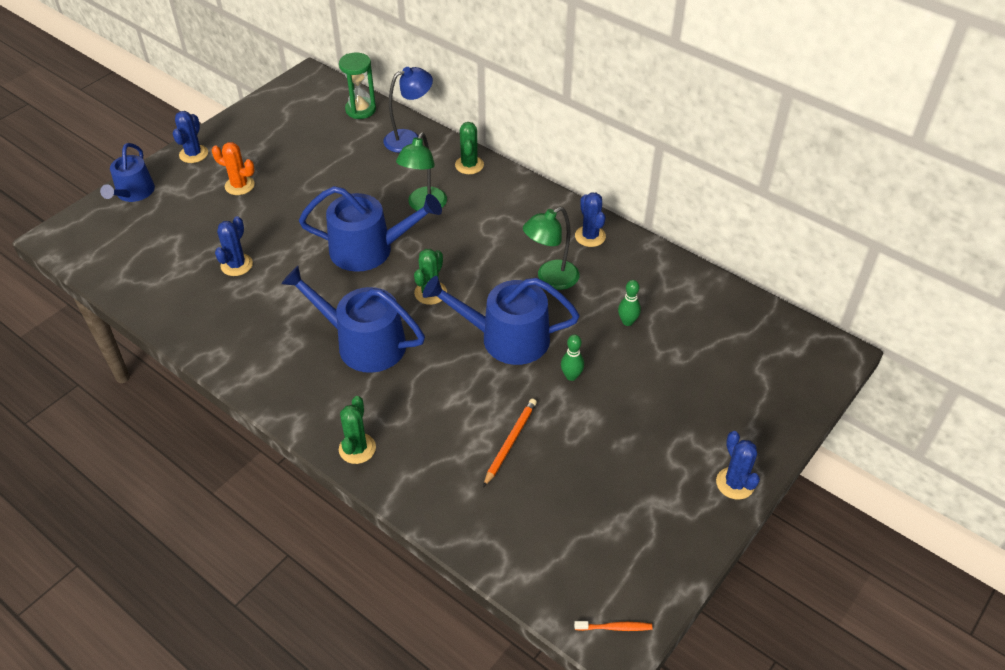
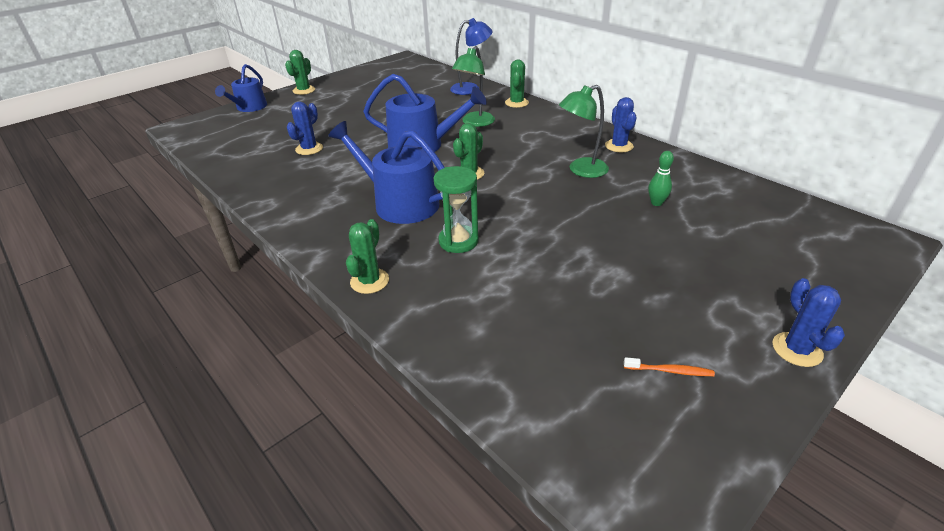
camera: 10 degrees right, 10 degrees down
blue cactus [173,111,208,163] -> green cactus [285,50,315,95]
orange cactus [212,142,255,195] -> none
green hourglass [339,53,376,119] -> green hourglass moved to [434,166,479,253]
blue watering can [423,276,579,365] -> none
orange pencil [483,399,537,487] -> none
green bowling pin [561,334,584,381] -> none
orange toothbrush [574,621,652,631] -> orange toothbrush moved to [624,357,715,376]

